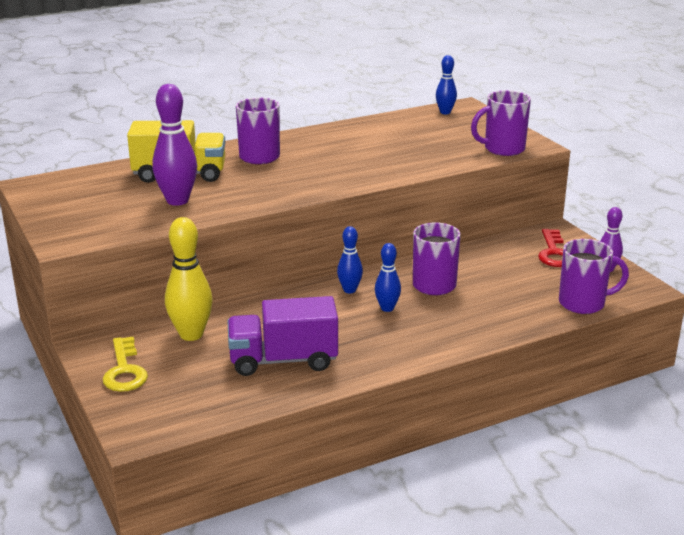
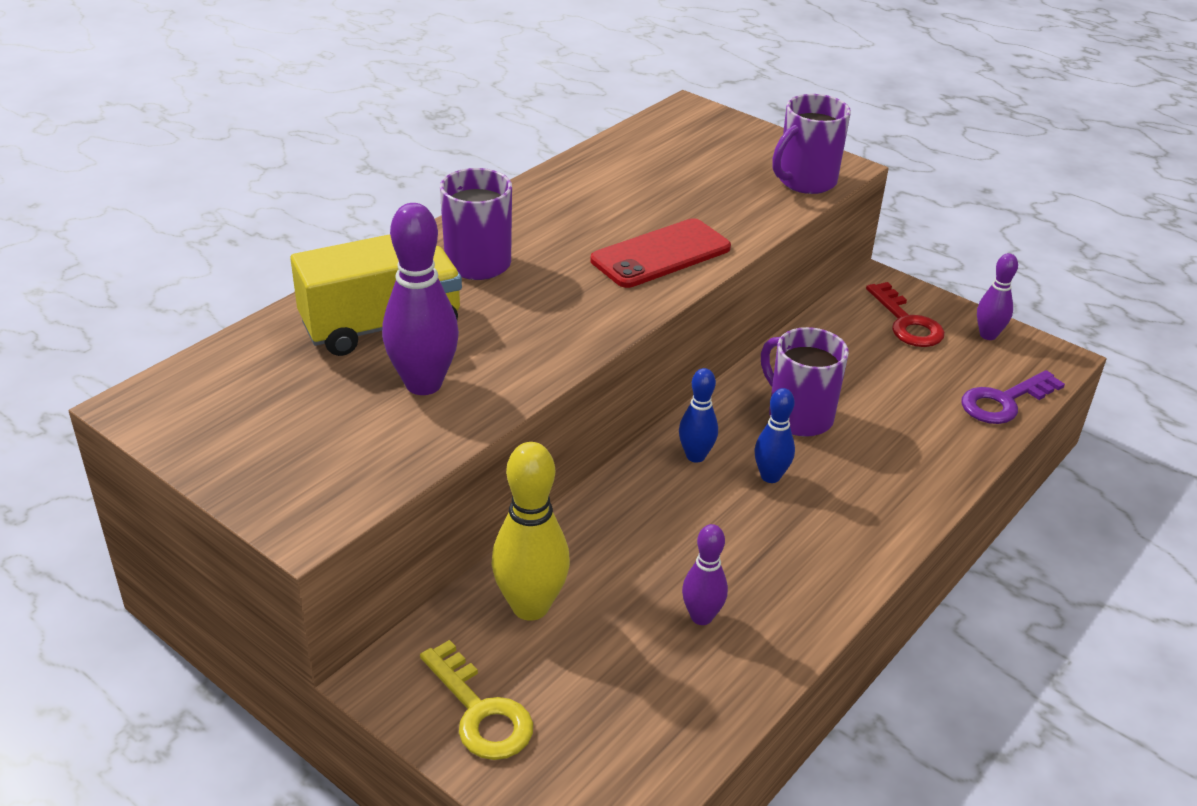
camera: 25 degrees left, 10 degrees up
purple truck [227,296,338,376] -> purple bowling pin [682,524,728,625]
blue bowling pin [436,55,457,114] -> none
purple mug [559,239,629,314] -> purple key [961,370,1065,424]
none -> red phone [591,218,731,288]

